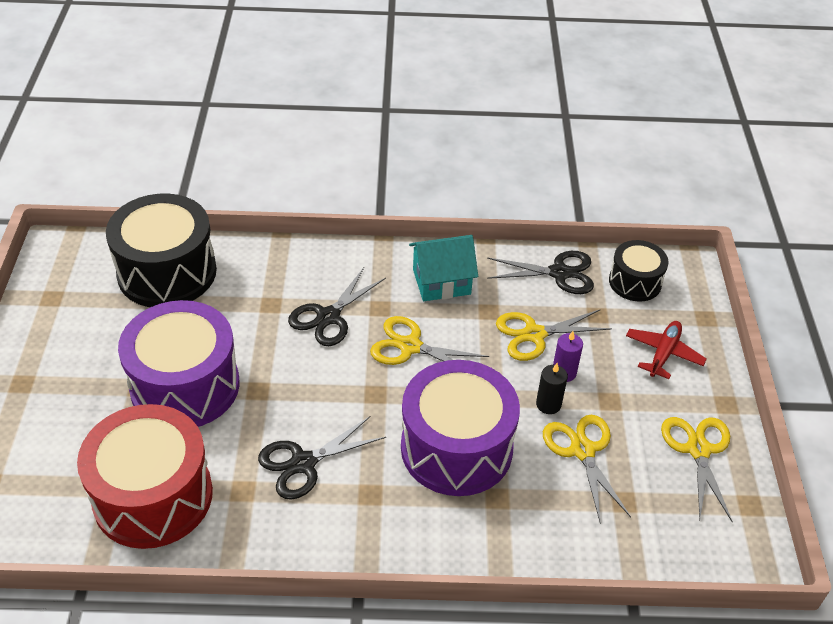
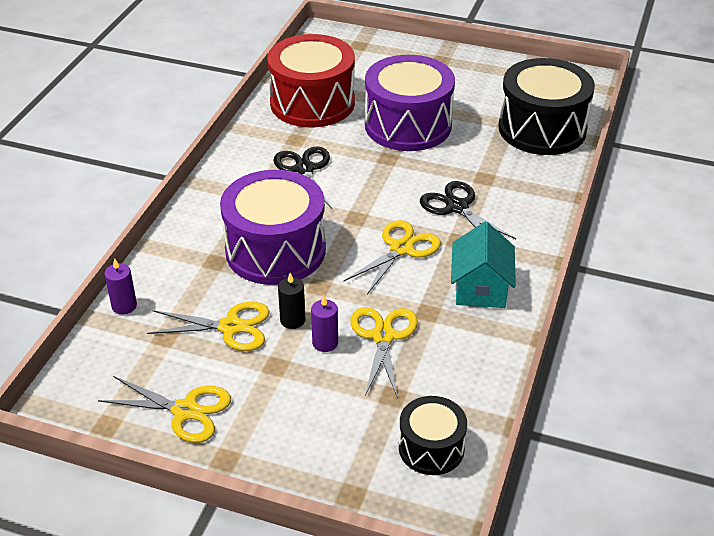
camera: 110 degrees right, 5 degrees down
black scissors [487,251,594,294] -> none
red plane [626,321,707,379] -> none
none -> purple candle [104,258,137,314]

